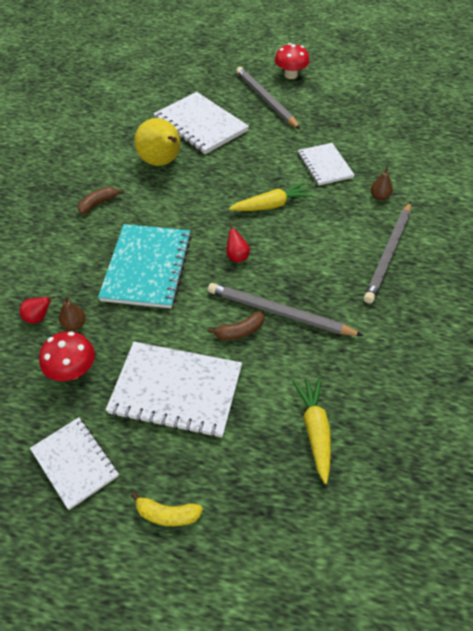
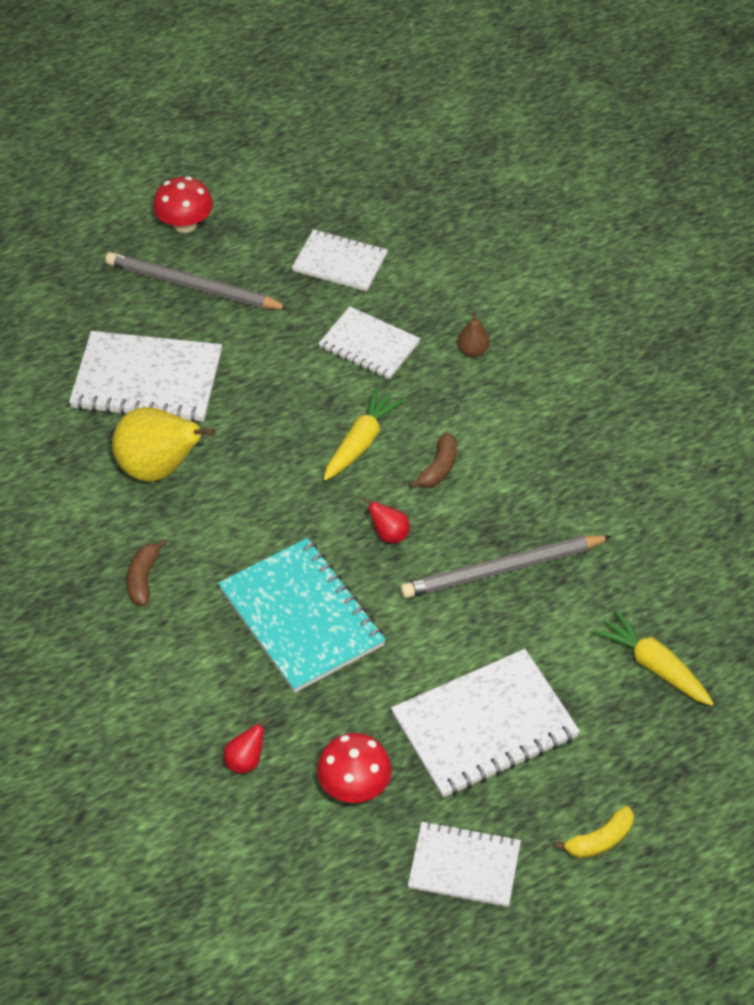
camera: 40 degrees left, 0 degrees up
brown pear [59,296,86,331] -> none
brown banana [207,311,265,340] -> brown banana moved to [409,433,457,489]
grey pencil [364,202,411,304] -> none
none -> white notebook [292,229,388,292]

